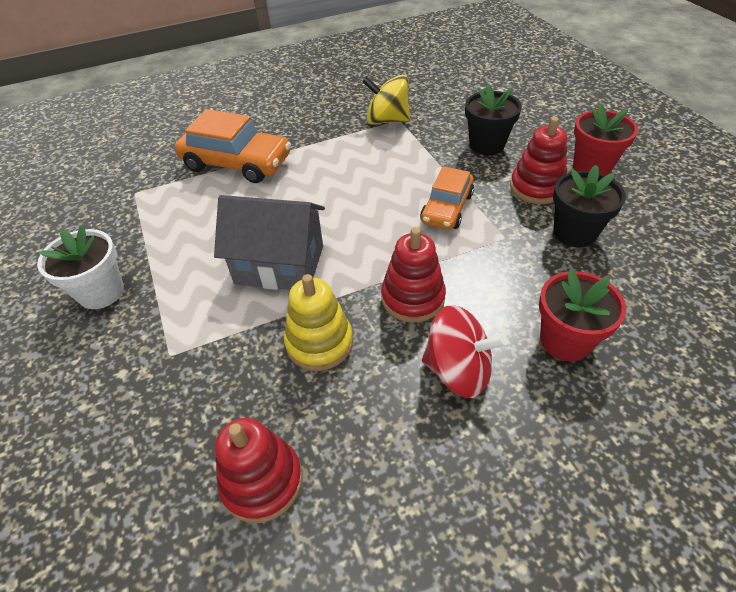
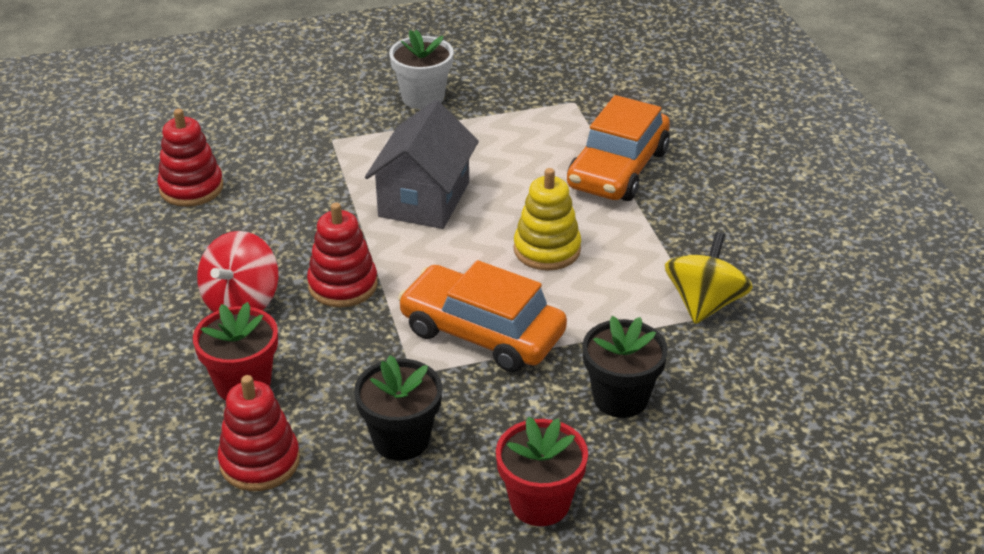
camera: 95 degrees right, 10 degrees down
yellow stacking toy [284,274,353,371] -> yellow stacking toy moved to [514,168,581,270]
orange car [420,166,474,230] -> orange car [398,260,567,372], size x1.56
red stacking toy [510,117,567,204] -> red stacking toy moved to [218,375,300,491]

